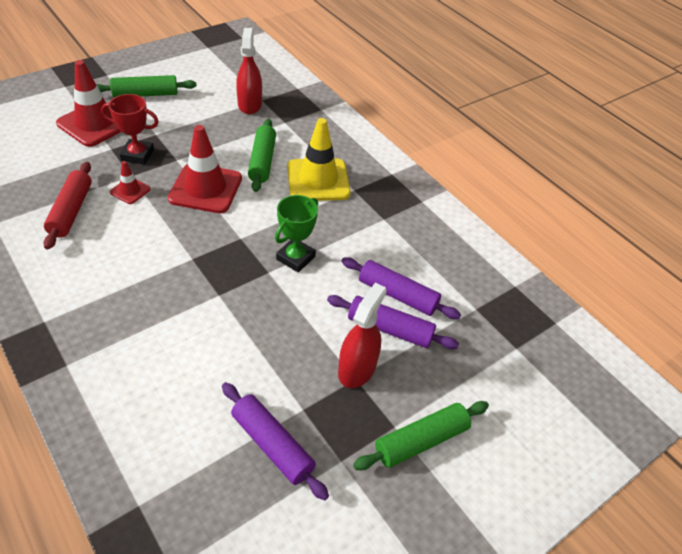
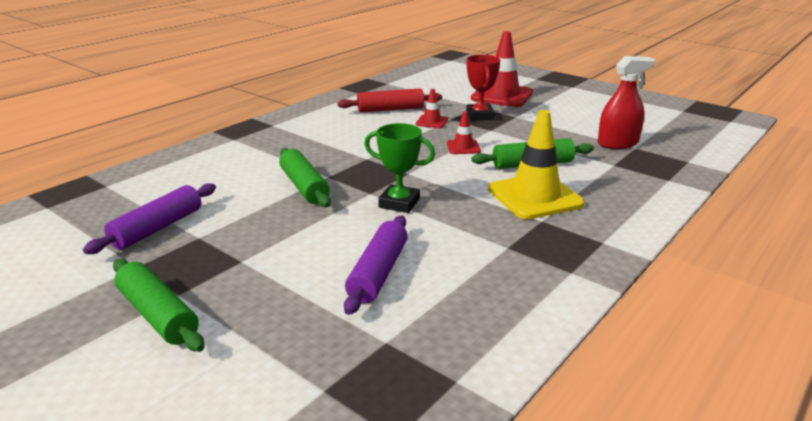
camera: 80 degrees right, 20 degrees down
green rolling pin [97,75,197,98] -> green rolling pin moved to [279,148,331,207]
red traffic cone [168,125,242,213] -> red traffic cone [447,112,481,154], size x0.48
purple rolling pin [327,295,459,349] -> none
red spray bottle [338,283,387,388] -> none

